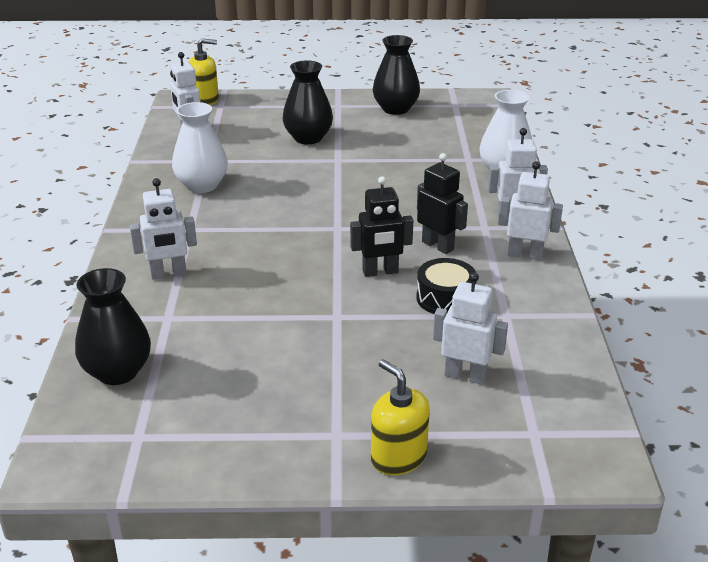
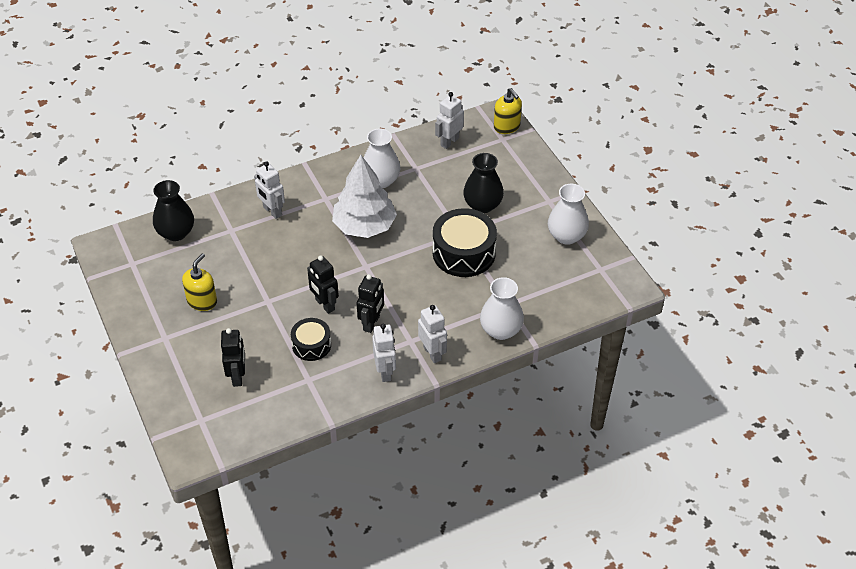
camera: 65 degrees right, 15 degrees up
yellow soap dispenser [371,359,430,475] -> yellow soap dispenser moved to [182,253,217,311]
black vase [373,35,420,115] -> white vase [548,184,589,245]
white robot [433,272,508,385] -> black robot [221,328,245,387]
none -> white tree [332,155,397,238]
none -> black drum [433,208,497,277]

